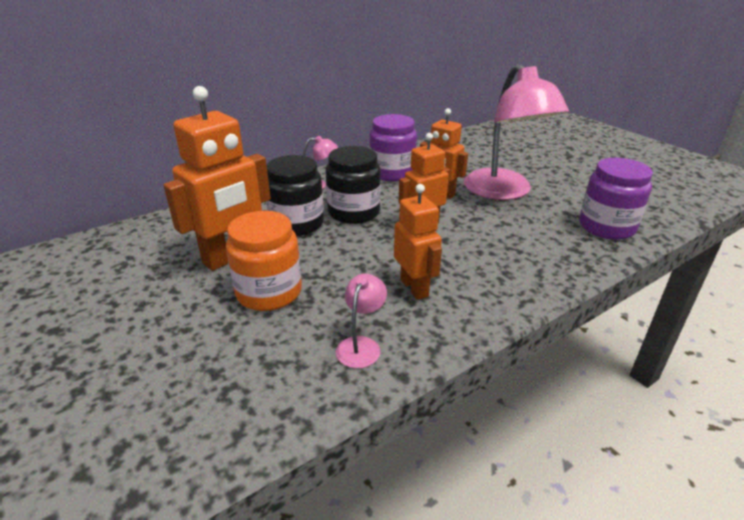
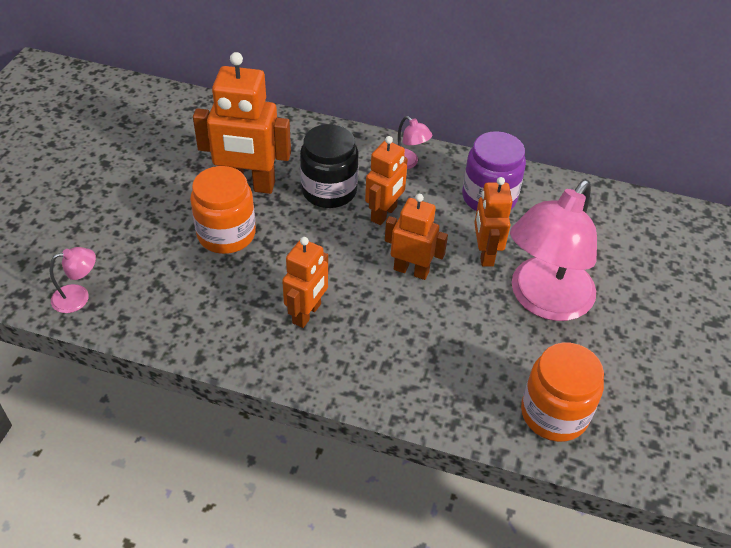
camera: 50 degrees right, 15 degrees up
black jar [326,146,381,224] -> orange robot [365,136,408,225]
pink lamp [336,274,387,368] -> pink lamp moved to [50,247,96,313]
purple jar [579,158,653,240] -> orange jar [521,343,604,442]

